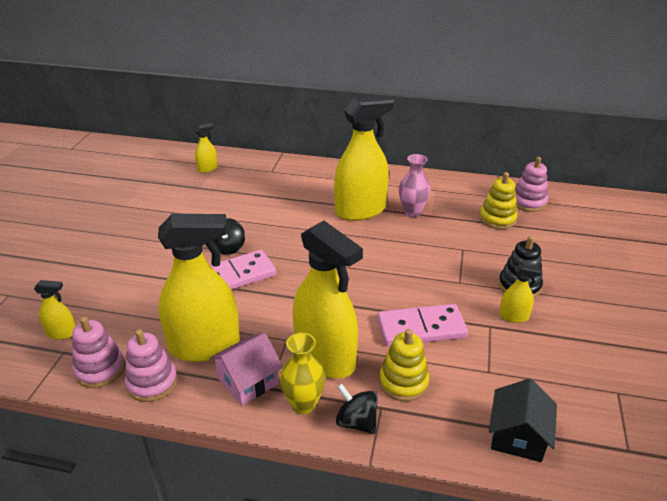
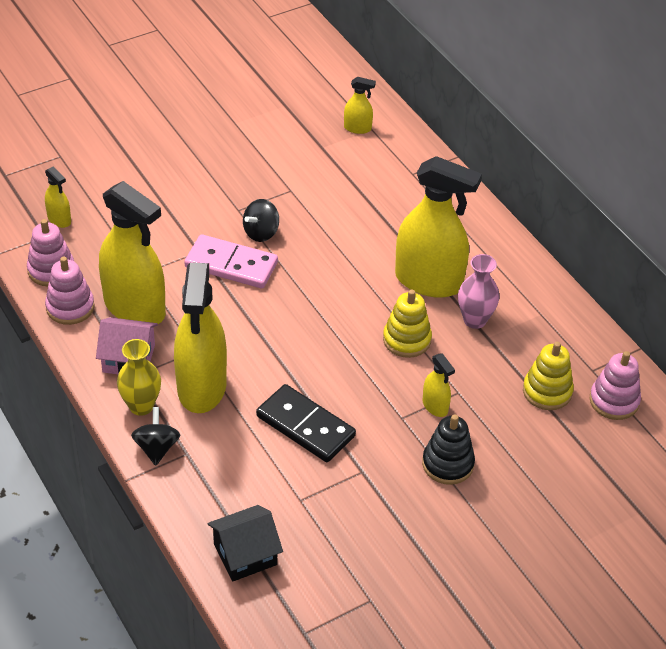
camera: 45 degrees right, 10 degrees up
pink domino [377,304,468,346] -> black domino [256,384,356,462]
yellow stacking toy [379,329,430,401] -> yellow stacking toy moved to [383,290,432,358]
yellow spray bottle [499,264,542,323] -> yellow spray bottle moved to [423,354,455,417]

